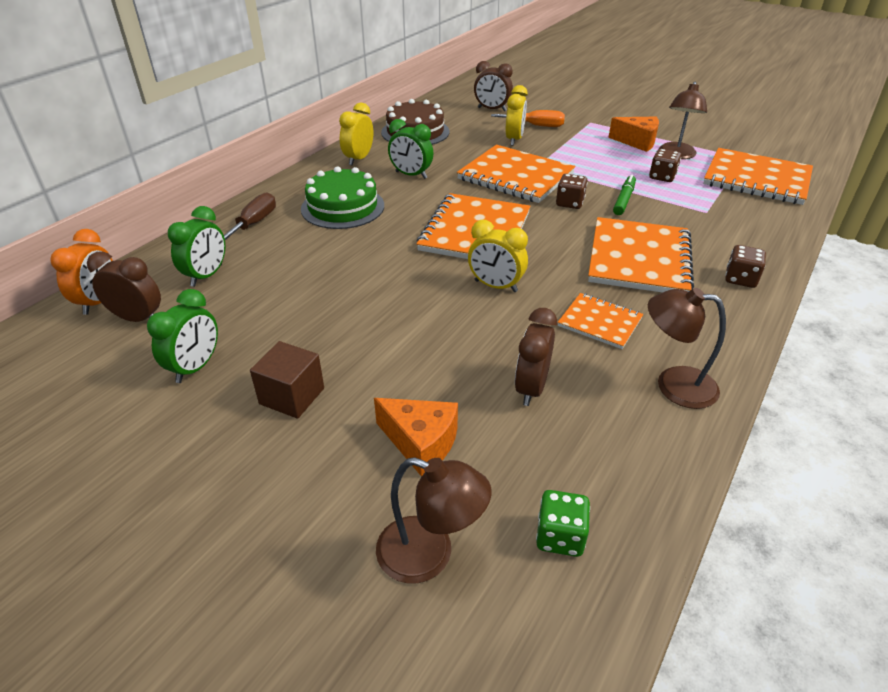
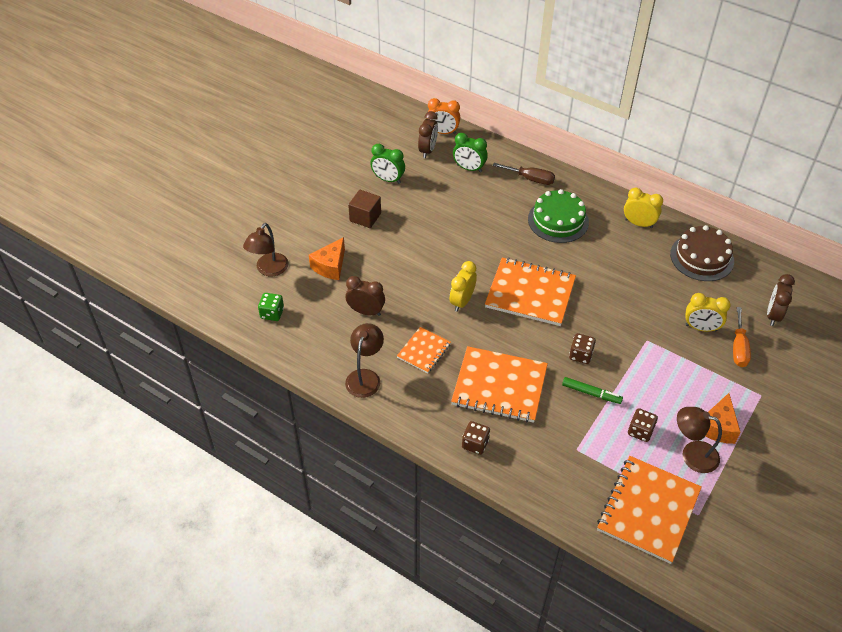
camera: 90 degrees right, 10 degrees up
green clock [388,119,433,179] -> none
orange notebook [457,145,575,203] -> none

